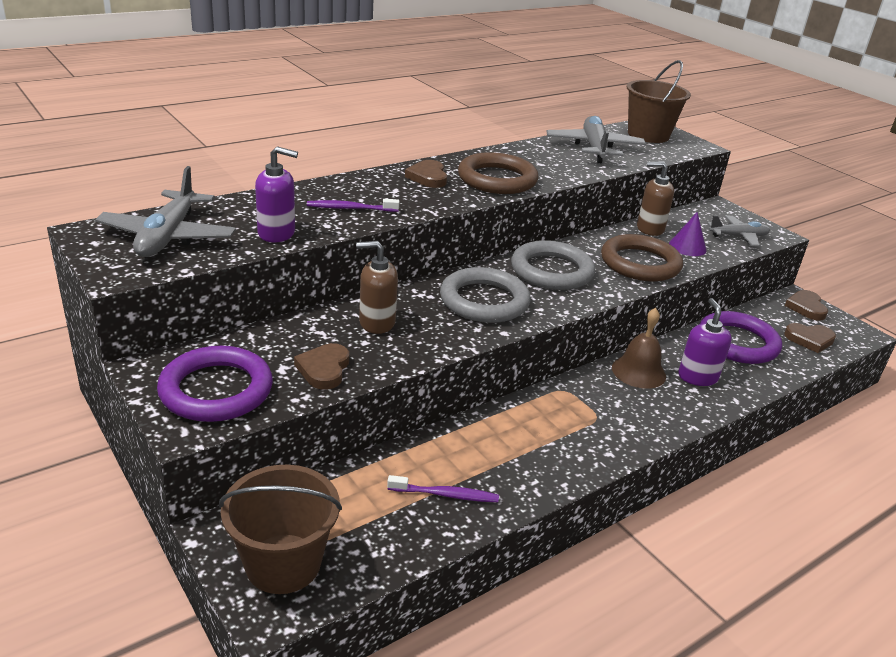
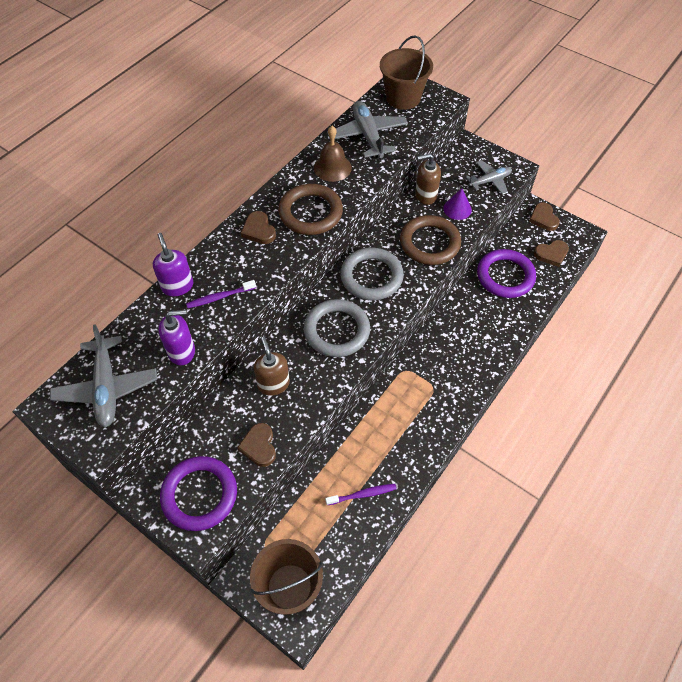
camera: 15 degrees left, 25 degrees up
brown soap dispenser [356,241,398,334] -> brown soap dispenser turned 90 degrees clockwise [254,337,290,396]
brown bell [612,308,666,389] -> brown bell moved to [314,126,352,182]
purple soap dispenser [678,298,732,386] -> purple soap dispenser moved to [153,233,193,296]

